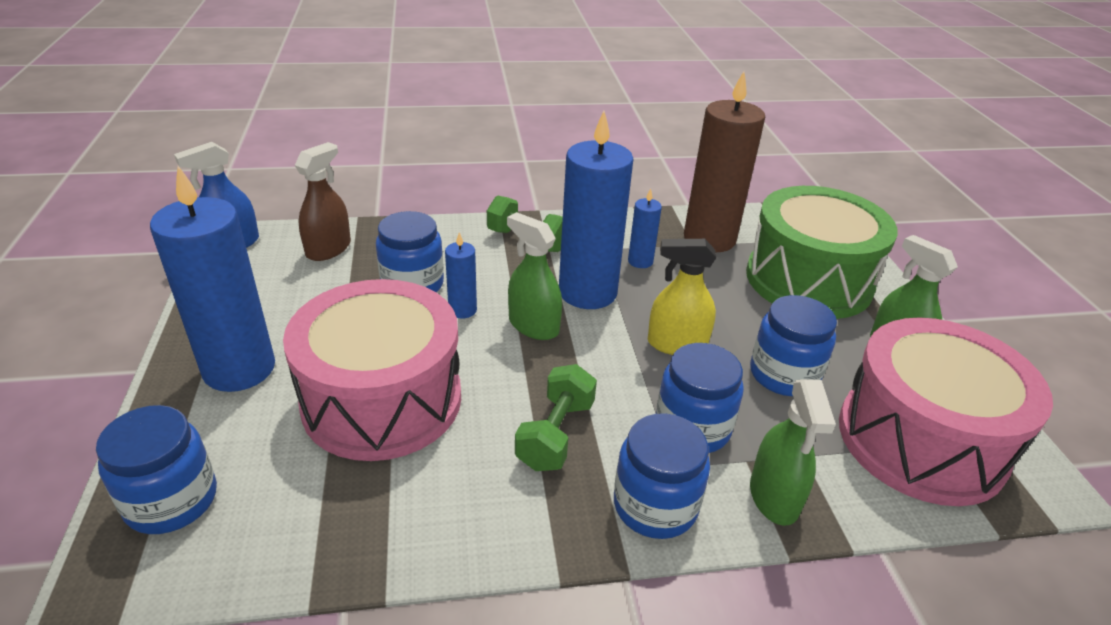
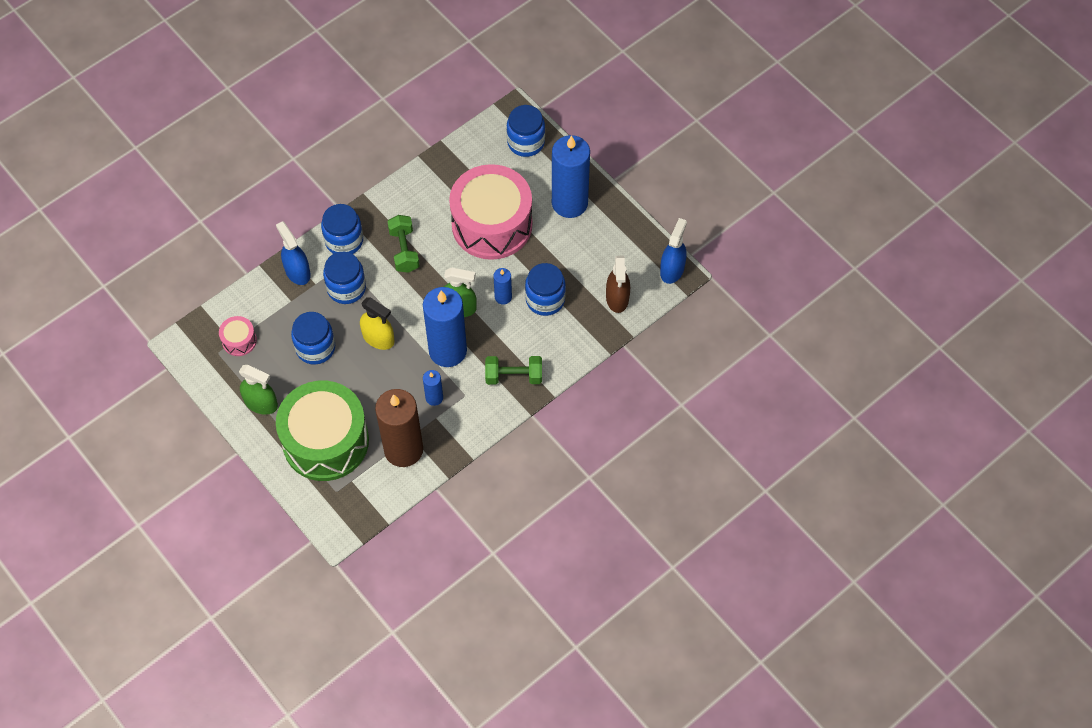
camera: 150 degrees right, 25 degrees up
yellow spray bottle [648,239,716,355] -> yellow spray bottle turned 60 degrees clockwise [360,298,395,350]
green spray bottle [750,379,836,526] -> blue spray bottle [276,221,311,285]
pink drum [839,317,1053,506] -> pink drum [219,316,257,356], size x0.41

